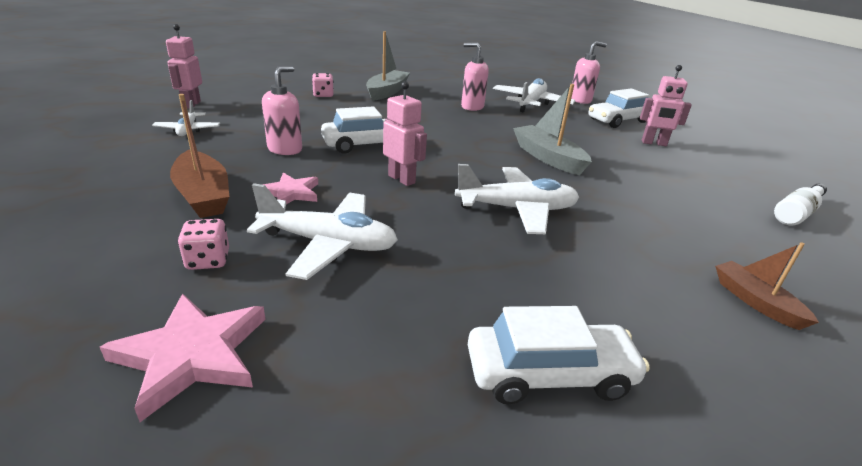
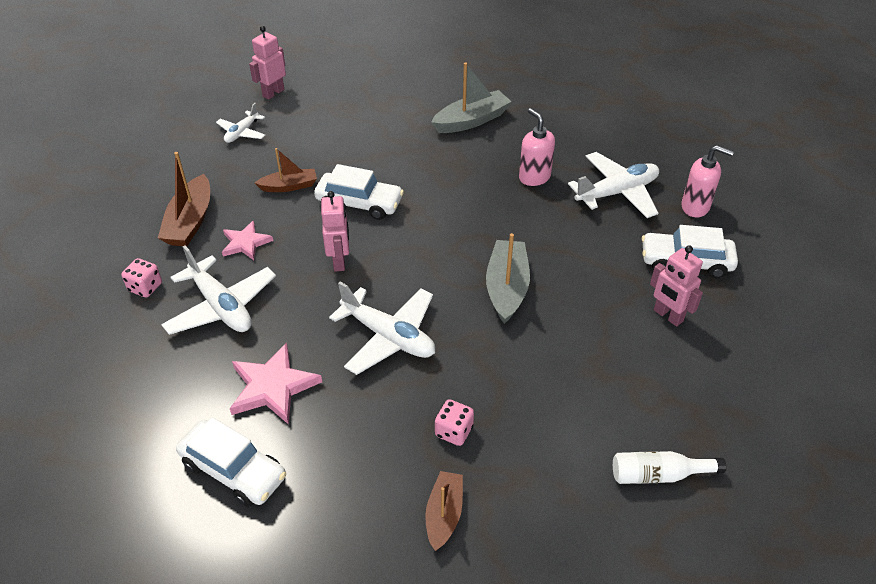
camera: 40 degrees right, 15 degrees up
pink star [100,293,266,422] -> pink star moved to [230,343,322,425]
pink soap dispenser [262,66,302,155] -> brown boat [255,148,317,192]
pink dice [312,73,334,97] -> pink dice moved to [435,399,474,446]

